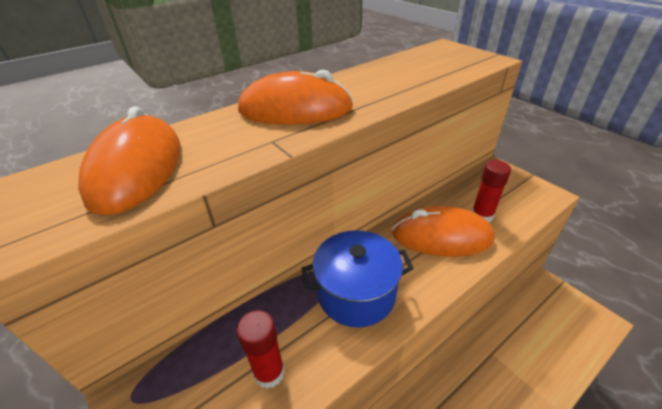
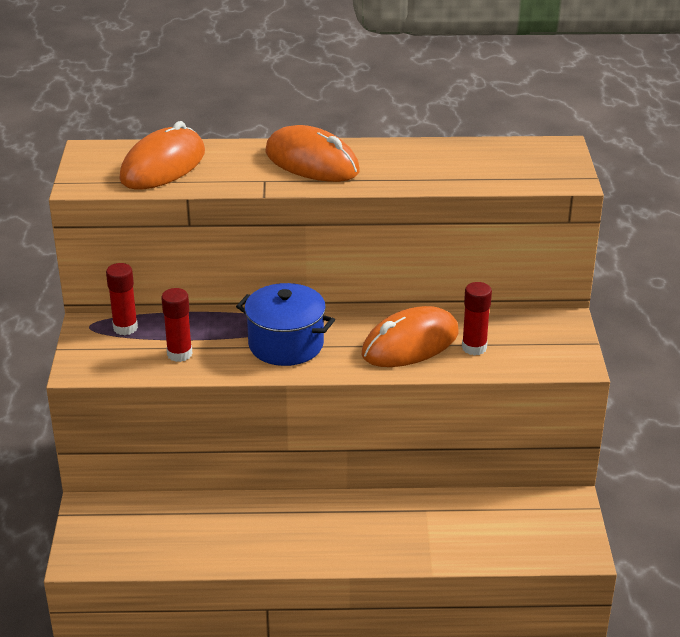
camera: 35 degrees right, 5 degrees down
orange mouse [392,206,494,257] -> orange mouse turned 75 degrees counterclockwise [362,306,459,367]
none -> red glue stick [106,263,138,335]

